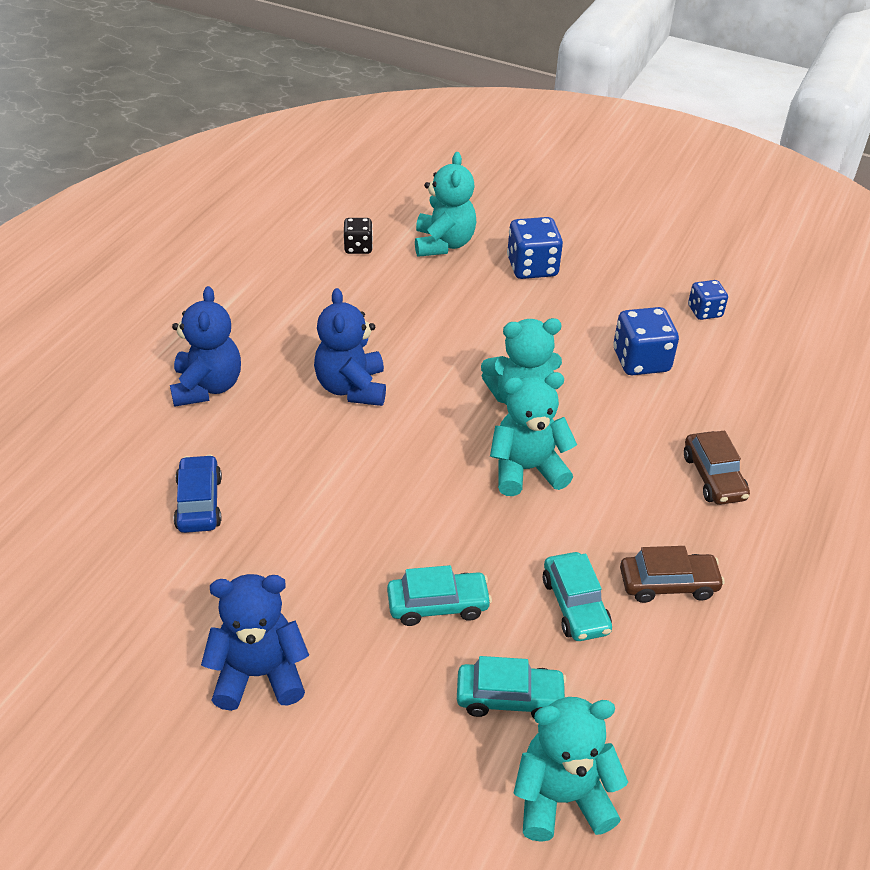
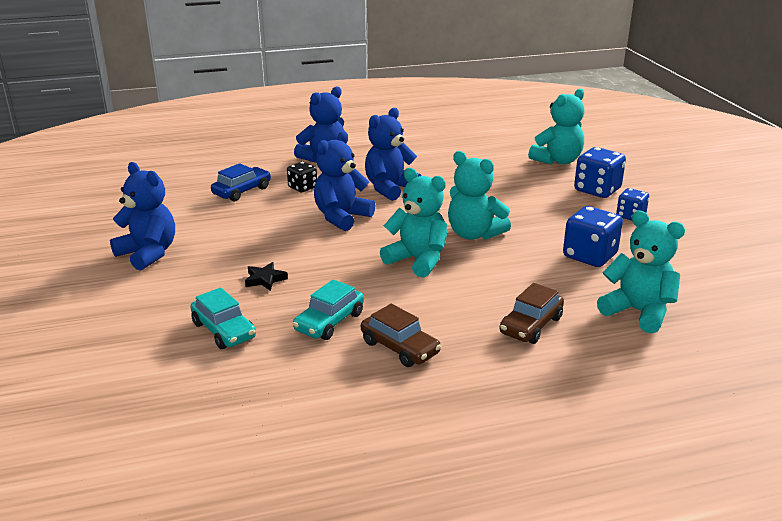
camera: 50 degrees right, 15 degrees down
black dice [344,218,373,254] -> black dice moved to [287,162,317,192]
turquoise car [387,565,492,626] -> black star [245,262,288,291]
turquoise teddy bear [514,697,628,842] -> turquoise teddy bear moved to [597,211,685,334]
blue dice [688,280,728,320] -> blue dice moved to [616,188,649,220]
none -> blue teddy bear [314,131,375,231]

